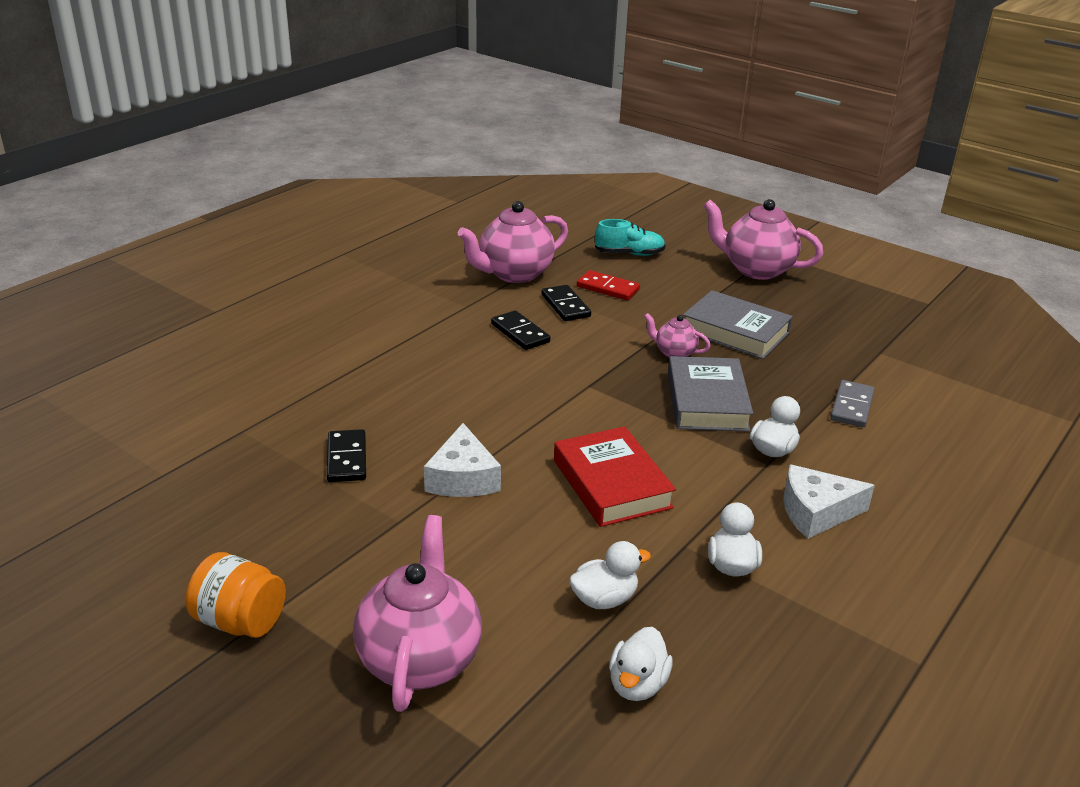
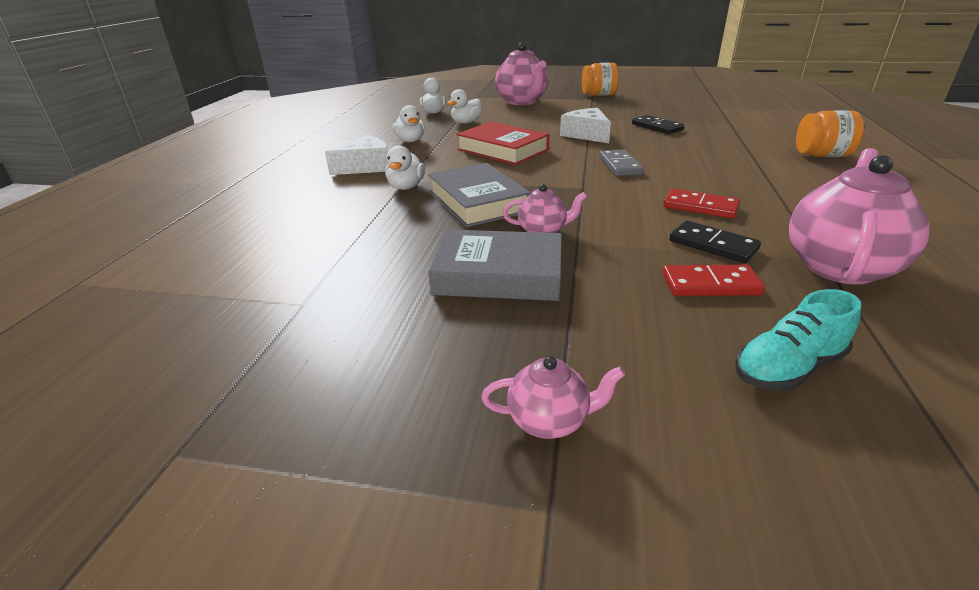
camera: 155 degrees right, 0 degrees up
black domino [491,311,550,350] -> red domino [663,189,740,219]
pink teapot [703,199,823,280] -> pink teapot [481,356,625,439], size x0.50
grey domino [830,380,875,427] -> grey domino moved to [599,149,644,176]
none -> orange jar [796,110,864,157]

